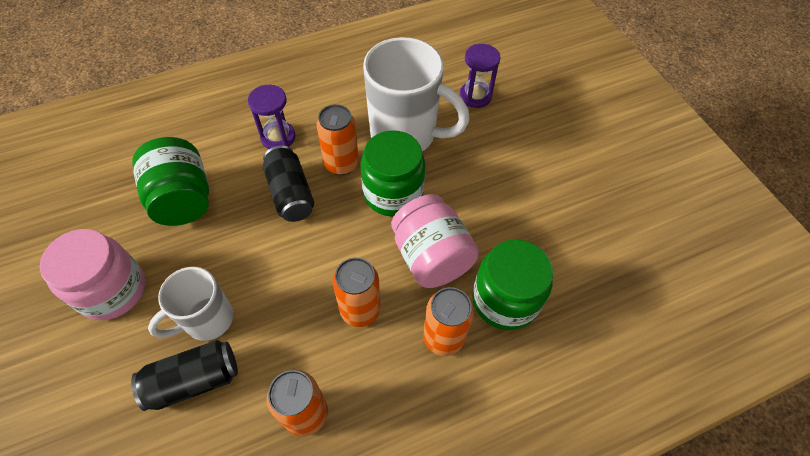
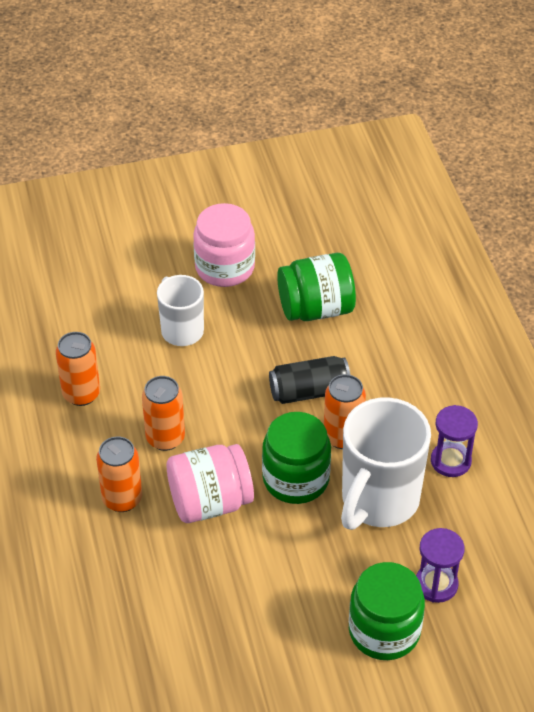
camera: 100 degrees right, 10 degrees down
black can [131,340,238,411] -> none
purple hourglass [248,85,296,149] -> purple hourglass moved to [431,405,478,477]
green jar [472,239,553,330] -> green jar moved to [349,562,425,660]

